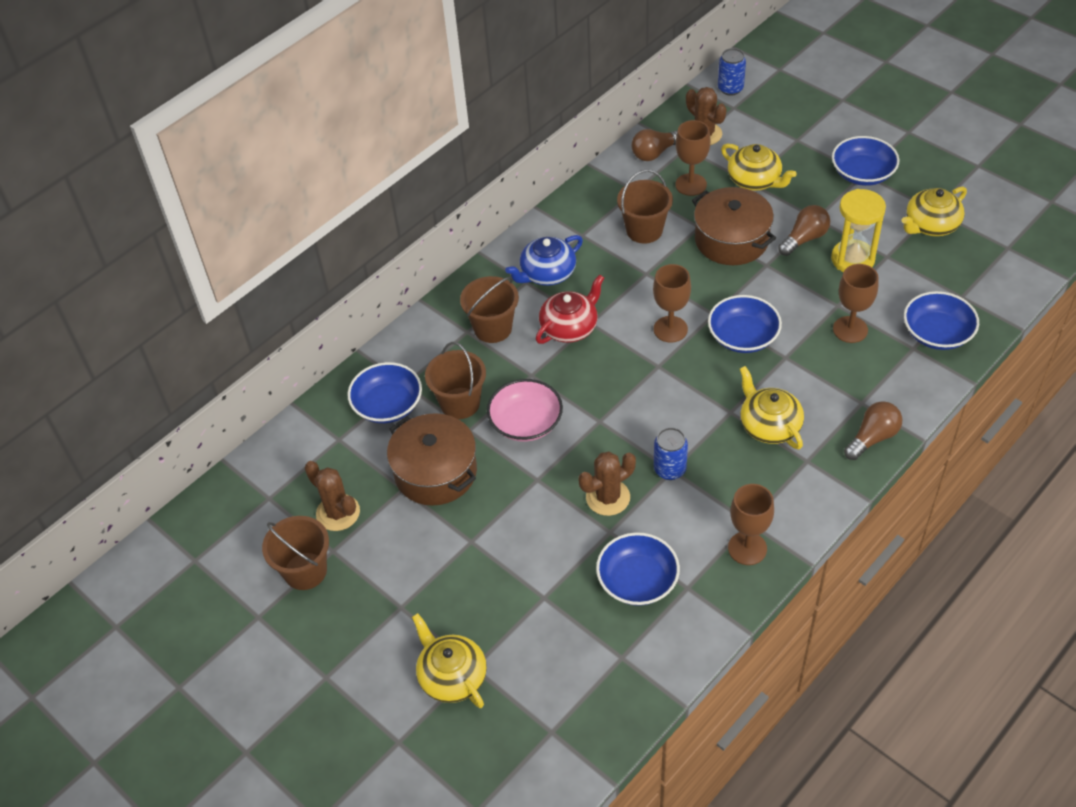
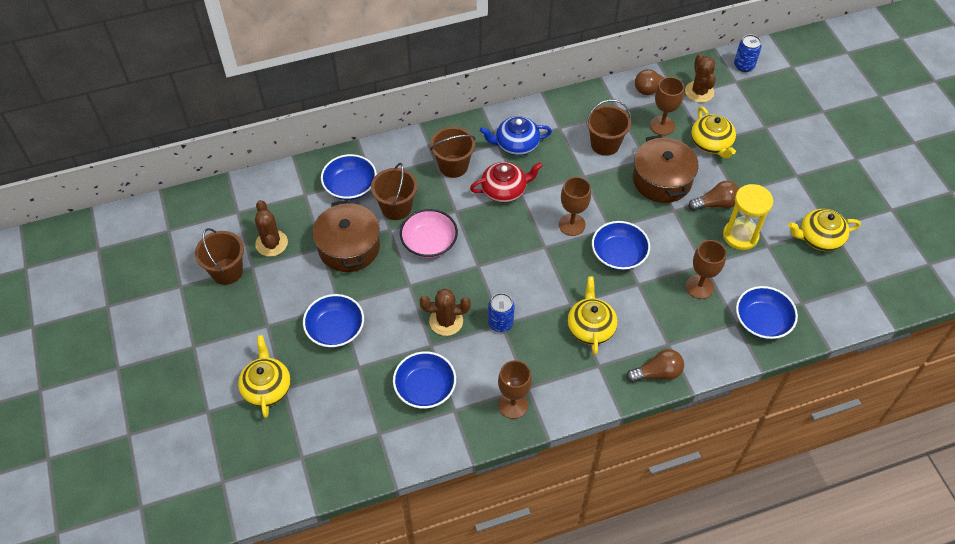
camera: 25 degrees right, 5 degrees up
blue bowl [832,136,900,186] -> blue bowl moved to [303,294,364,348]

